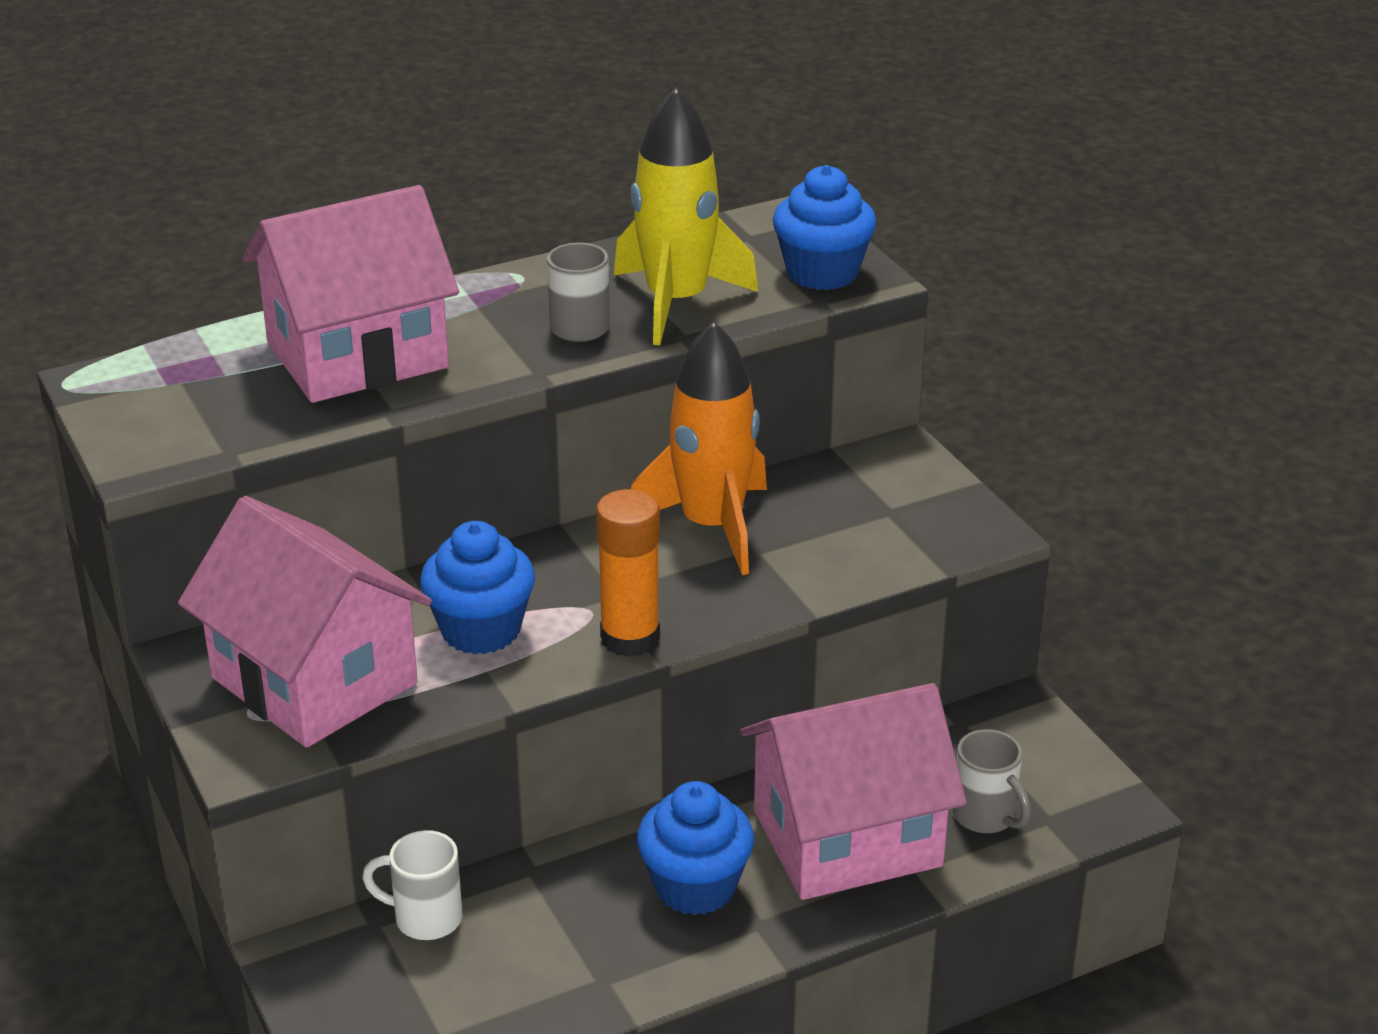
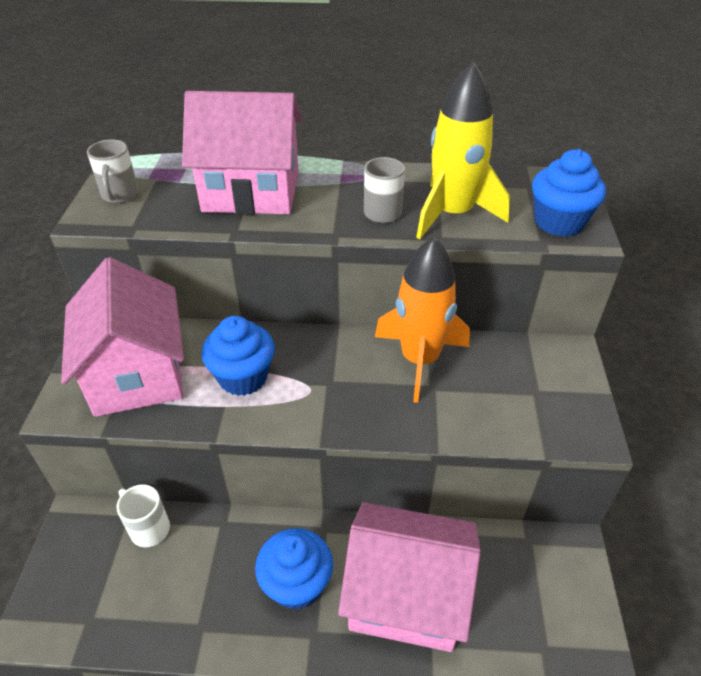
camera: 30 degrees right, 10 degrees up
orange glue stick [596,489,660,657] -> none
grey mug [952,729,1031,833] -> grey mug moved to [87,140,139,203]

